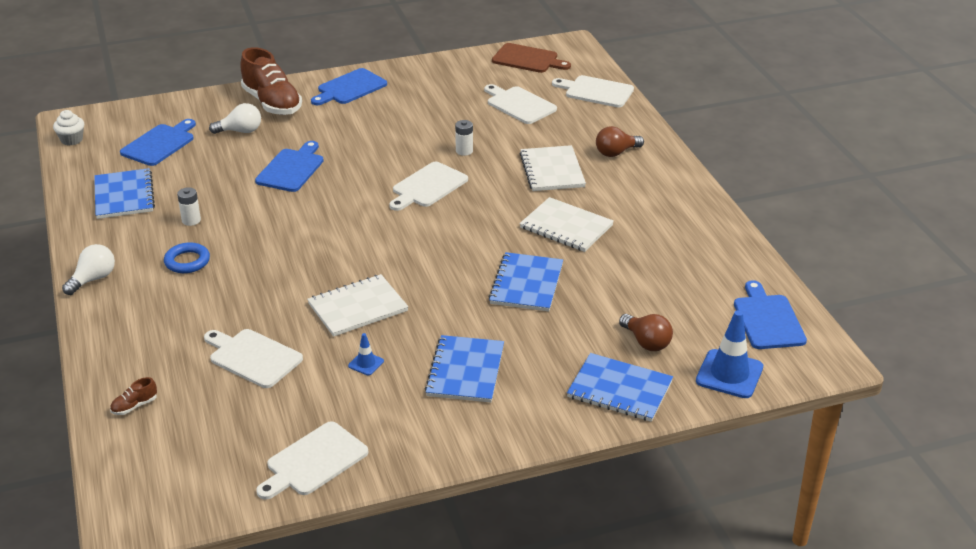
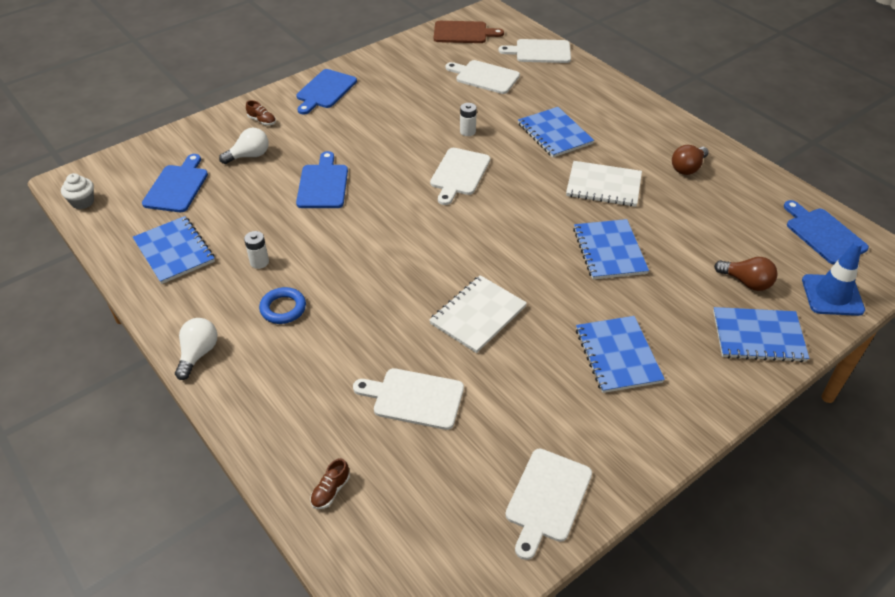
camera: 20 degrees left, 10 degrees up
brown shoe [240,47,302,115] -> brown shoe [246,100,276,125], size x0.40
blue traffic cone [348,333,384,375] -> none
white notebook [520,145,586,191] -> blue notebook [518,107,594,158]
brown light bulb [596,126,644,157] -> brown light bulb moved to [672,145,709,175]

